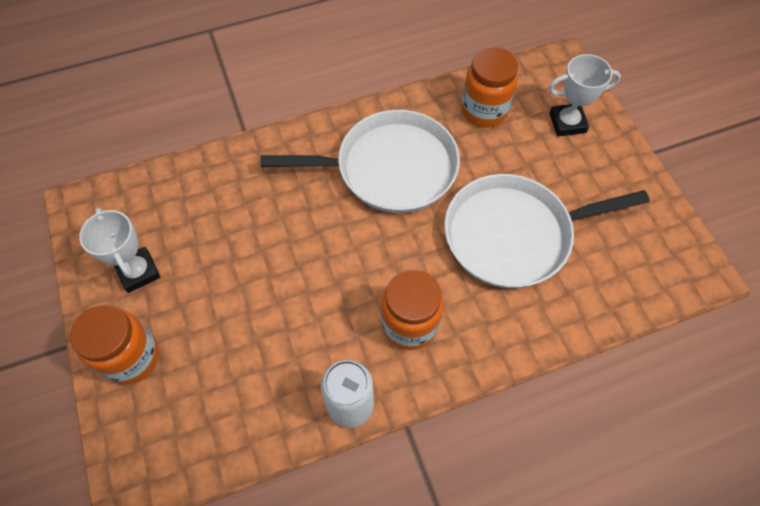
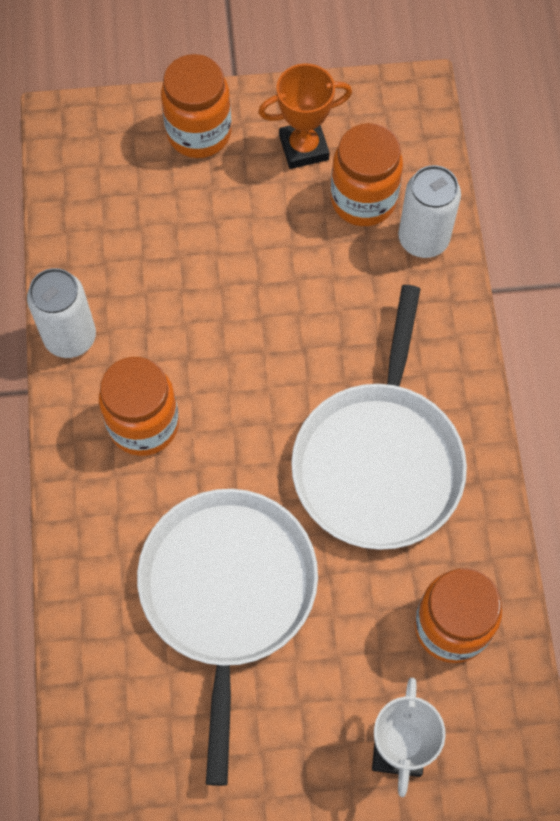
camera: 105 degrees right, 5 degrees up
white trophy [79,208,160,293] -> orange trophy [258,63,352,169]
none -> orange jar [331,123,403,226]
none -> white can [398,165,461,258]

